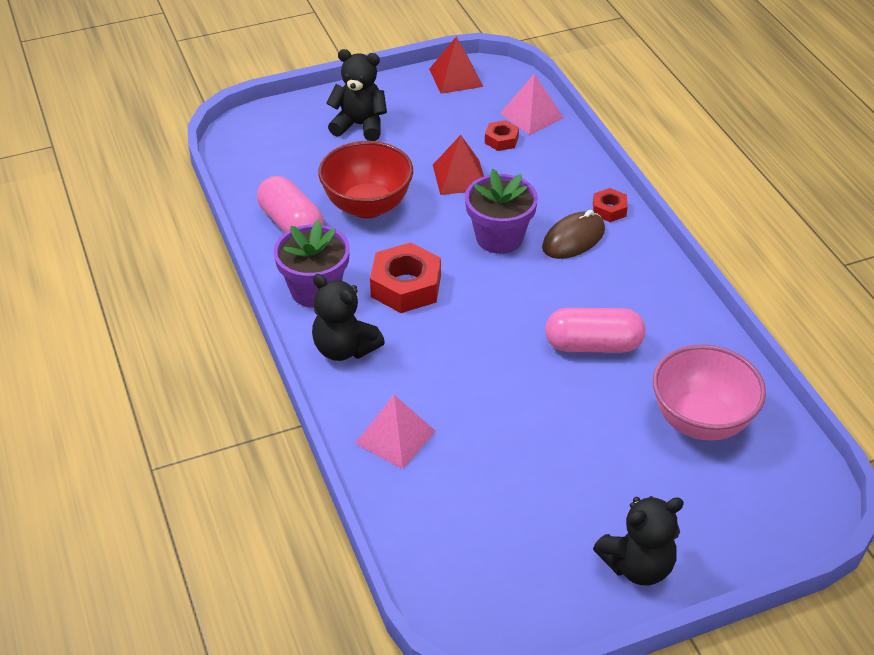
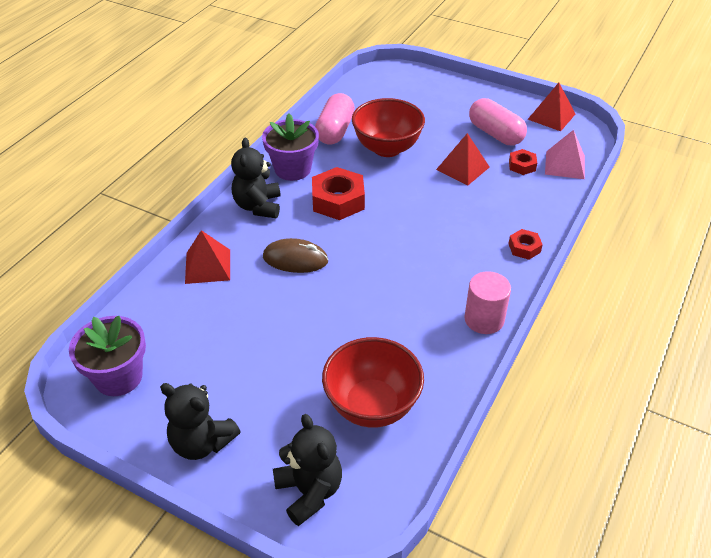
camera: 50 degrees right, 0 degrees up
black teddy bear [326,49,387,141] -> black teddy bear moved to [273,414,342,526]
pink pyramid [355,395,435,469] -> red pyramid [185,230,230,284]
purple flower pot [465,169,538,254] -> purple flower pot moved to [69,316,146,396]
brown mouse [542,210,605,259] -> brown mouse moved to [263,238,329,273]
pink capsule [545,308,646,353] -> pink capsule moved to [469,98,527,145]
pink bowl [653,344,766,441] -> red bowl [322,337,424,427]
none -> pink cylinder [464,271,511,334]

